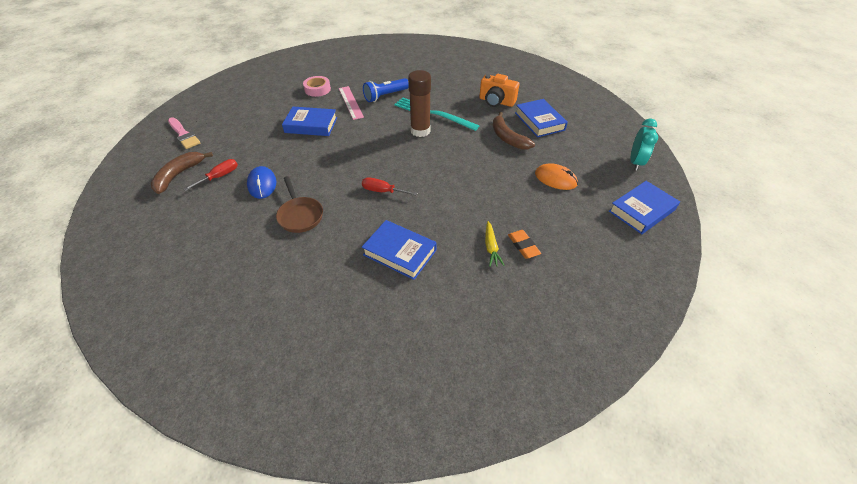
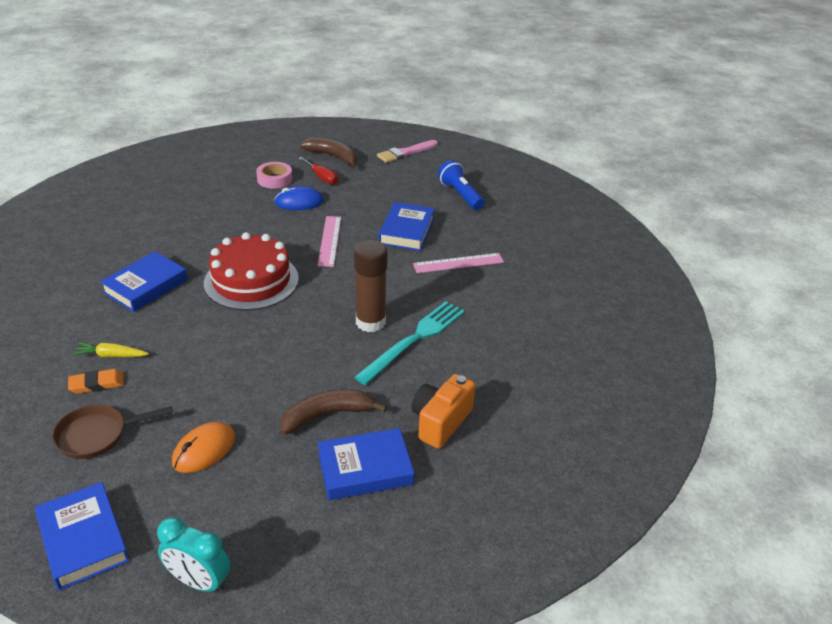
camera: 95 degrees right, 10 degrees down
brown pan [276,176,323,233] -> brown pan moved to [52,405,173,459]
pink tape [303,76,331,97] -> pink tape moved to [256,162,292,189]
red screwdriver [362,177,417,196] -> red cake [204,232,299,310]
blue flashlight [363,78,409,102] -> blue flashlight moved to [438,160,484,210]
none -> pink ruler [317,216,341,267]

